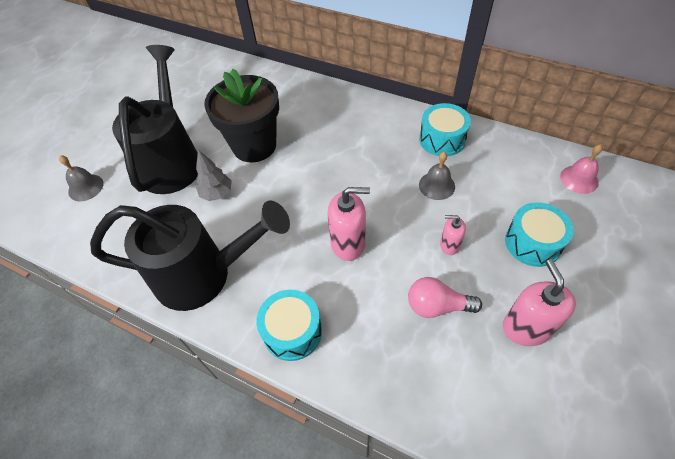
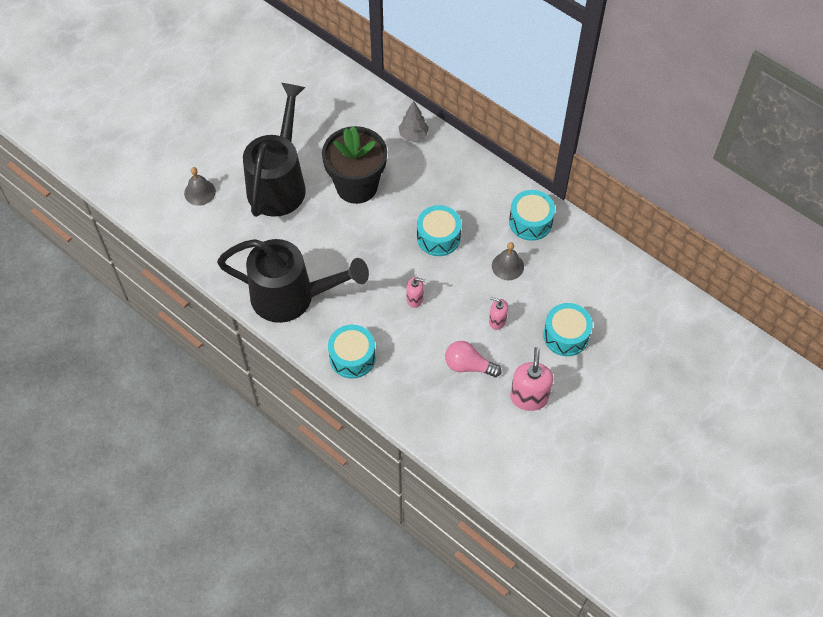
camera: 10 degrees right, 5 degrees up
grey tree [196,150,232,201] -> grey tree moved to [399,101,429,141]
pink soap dispenser [327,187,370,261] -> pink soap dispenser [406,277,425,308], size x0.57
pink bell [560,144,602,194] -> none
none -> turquoise drum [417,205,461,256]

